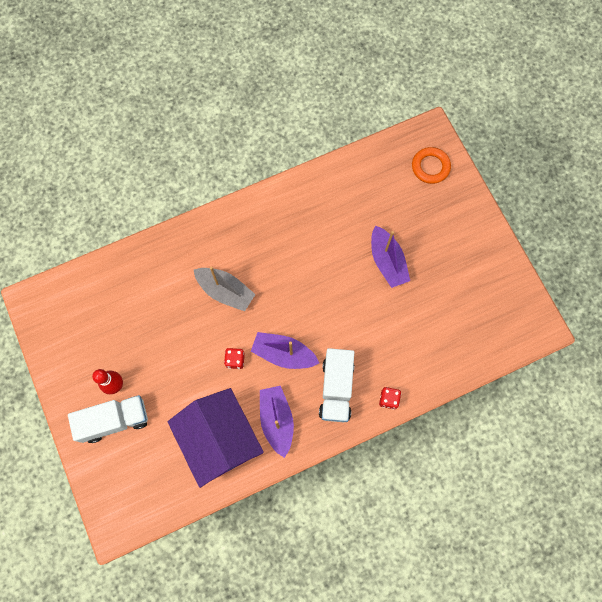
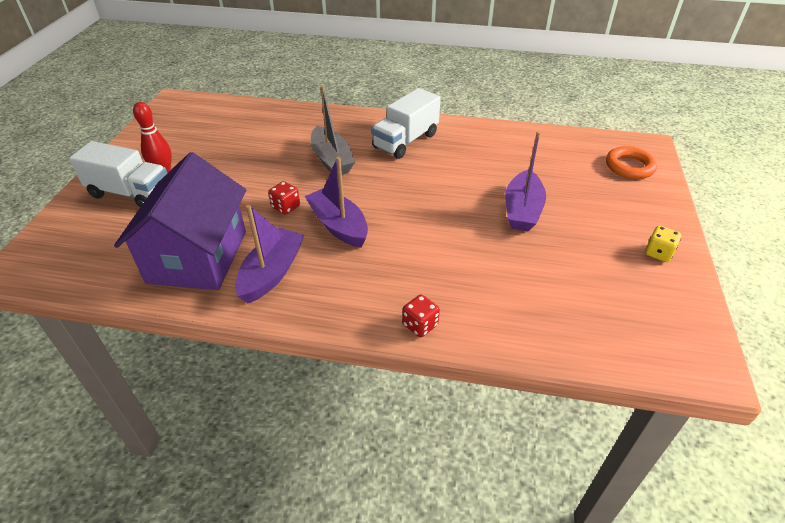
camera: 35 degrees right, 30 degrees down
white truck [319,348,354,422] -> white truck moved to [371,88,440,159]
none -> yellow dice [645,226,681,262]

